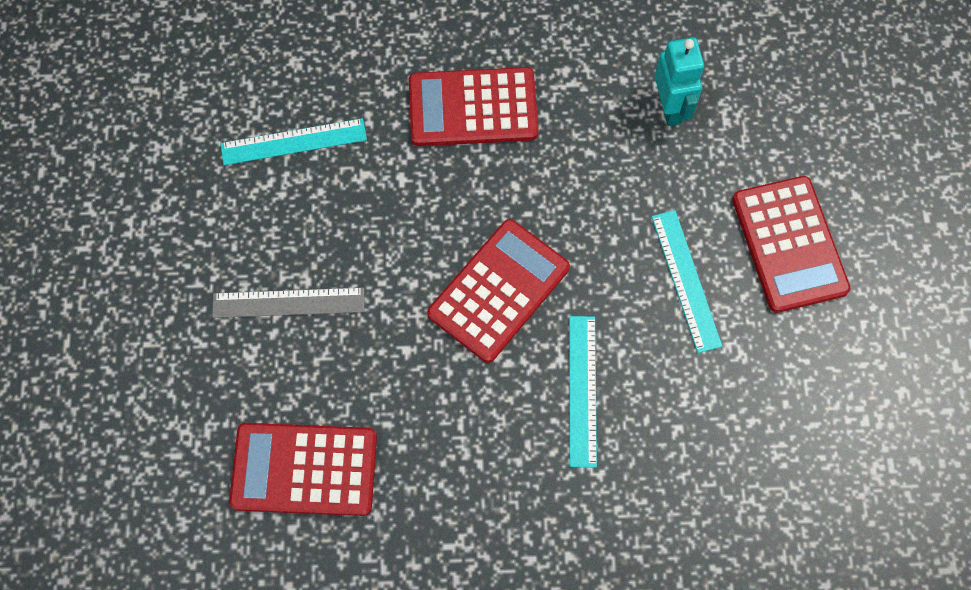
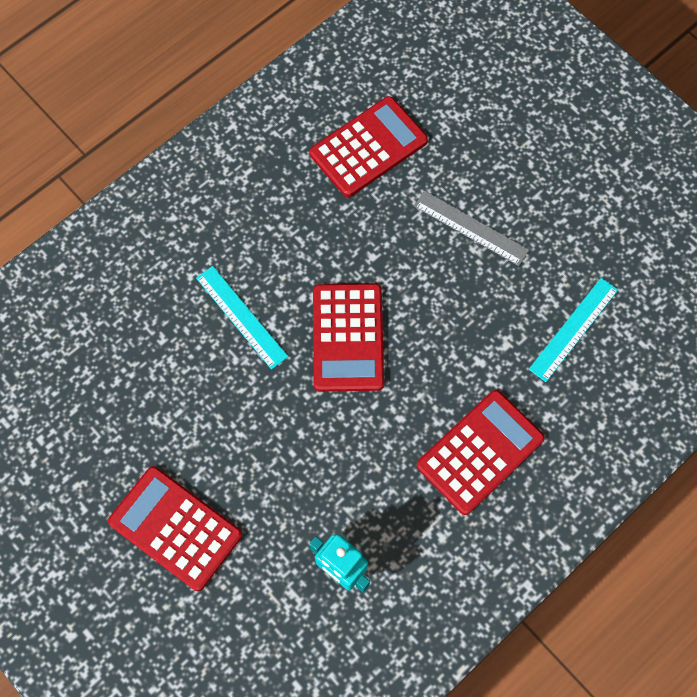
camera: 140 degrees right, 0 degrees up
grey ruler [212,287,365,318] -> grey ruler turned 75 degrees clockwise [414,191,529,266]
turquoise ruler [652,210,722,353] -> none

